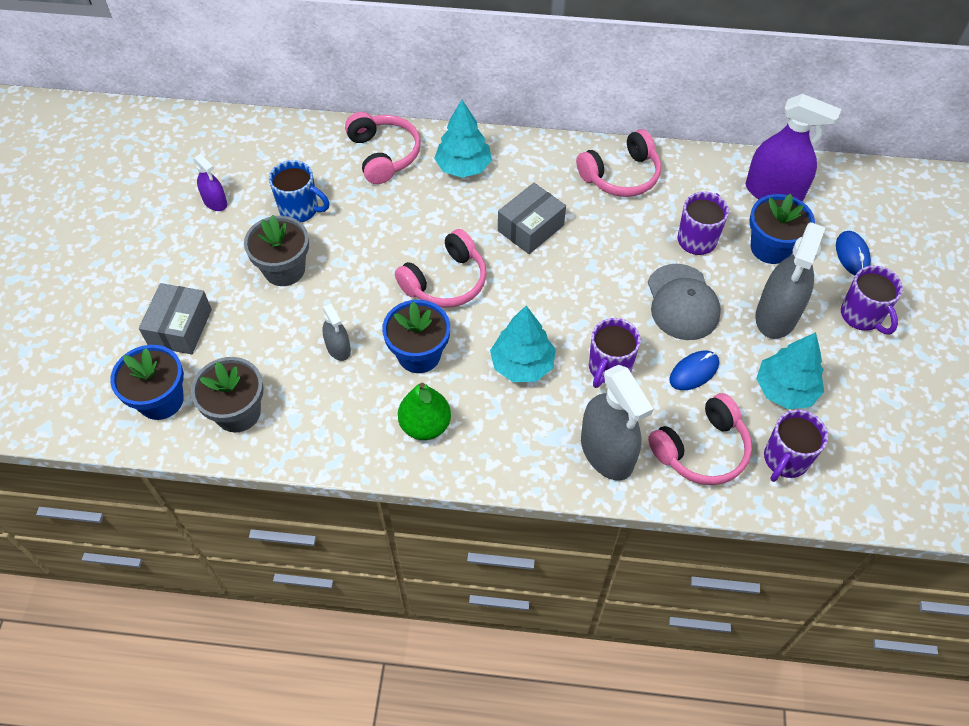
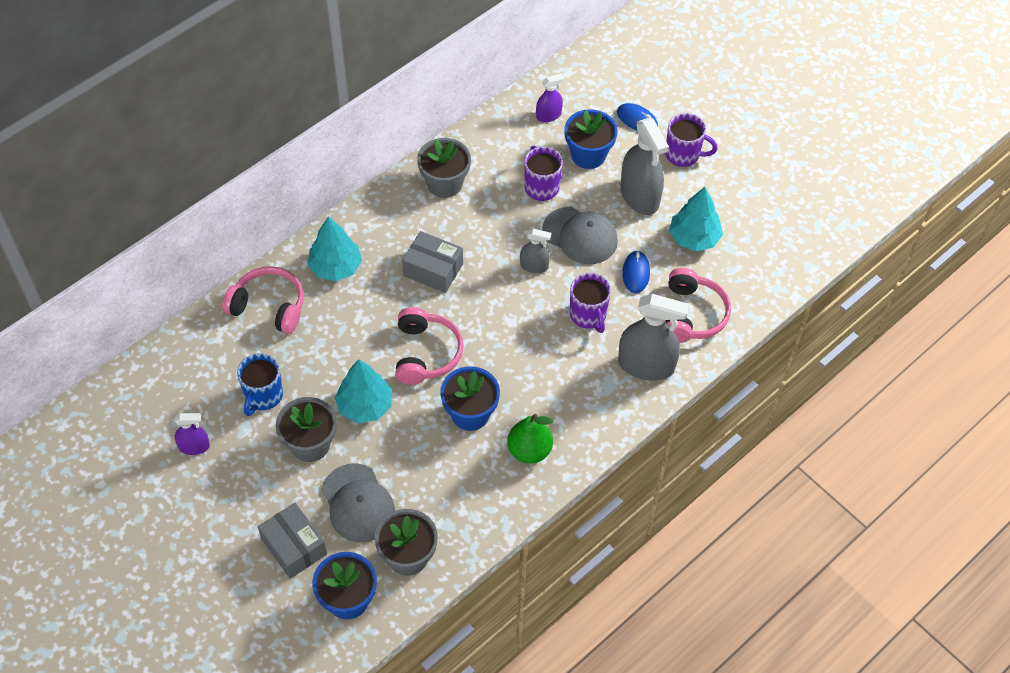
camera: 50 degrees left, 0 degrees up
blue mug [269,160,329,222] -> blue mug turned 135 degrees clockwise [237,353,283,416]
grey spray bottle [322,303,351,361] -> grey spray bottle moved to [520,229,551,273]
turquoise tree [490,306,556,382] -> turquoise tree moved to [335,360,392,423]
grey box [498,183,566,254] -> grey box turned 60 degrees counterclockwise [402,231,463,293]
pink headphones [576,129,661,197] -> grey flower pot [417,138,471,198]
purple spray bottle [746,94,841,202] -> purple spray bottle [536,74,564,122], size x0.52
purple mug [764,410,828,482] -> none
none -> grey cap [322,463,395,542]

